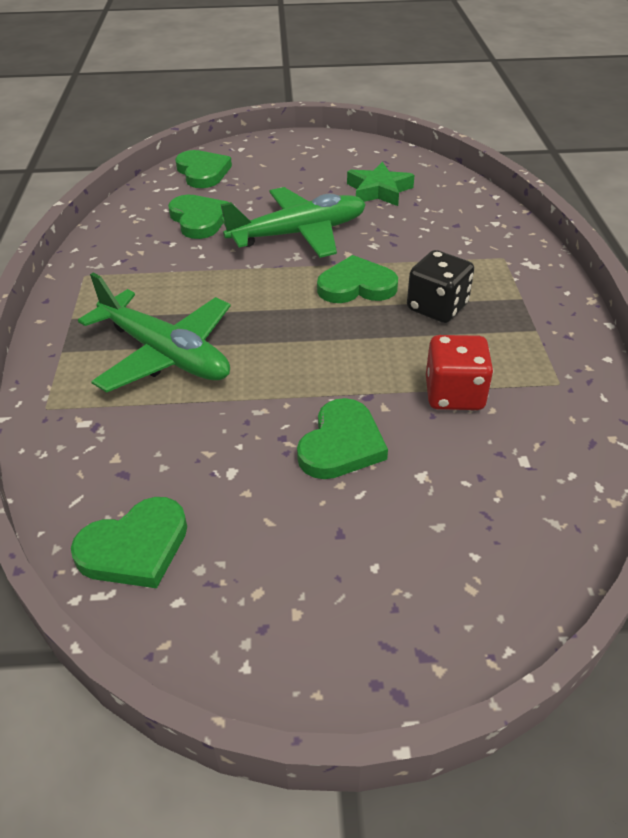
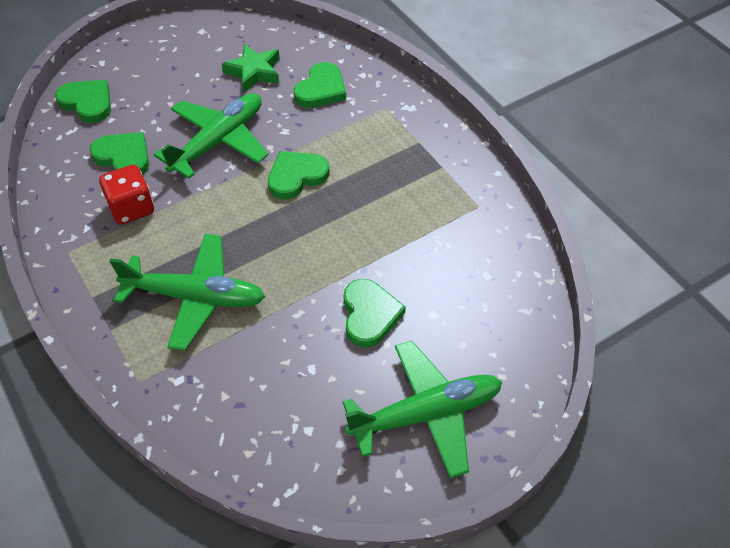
camera: 30 degrees left, 10 degrees up
green heart [71,497,187,588] -> green heart moved to [294,62,346,108]
black dice [407,250,474,323] -> none
red dice [426,335,493,410] -> red dice moved to [99,165,154,225]
none -> green plane [343,341,502,479]

